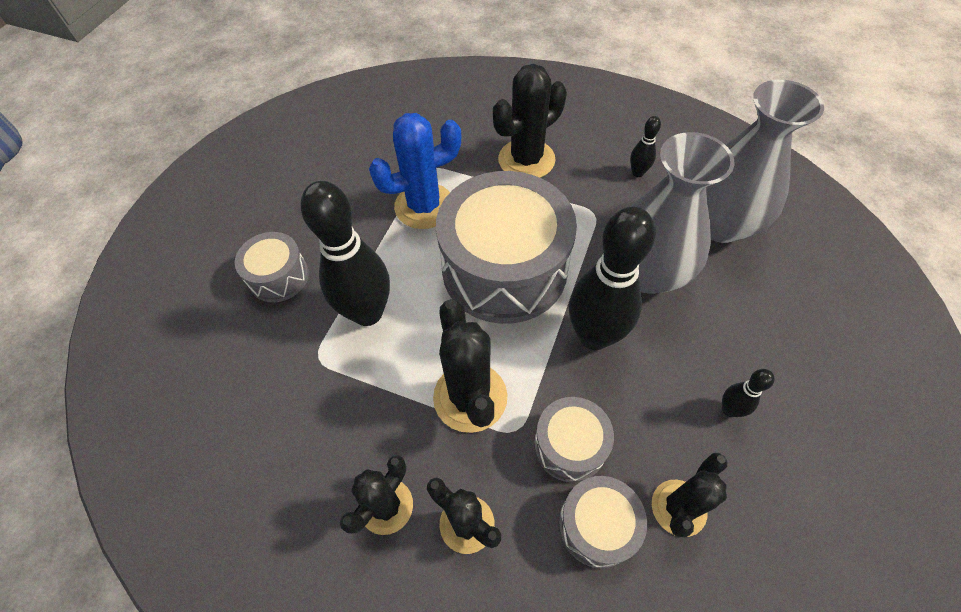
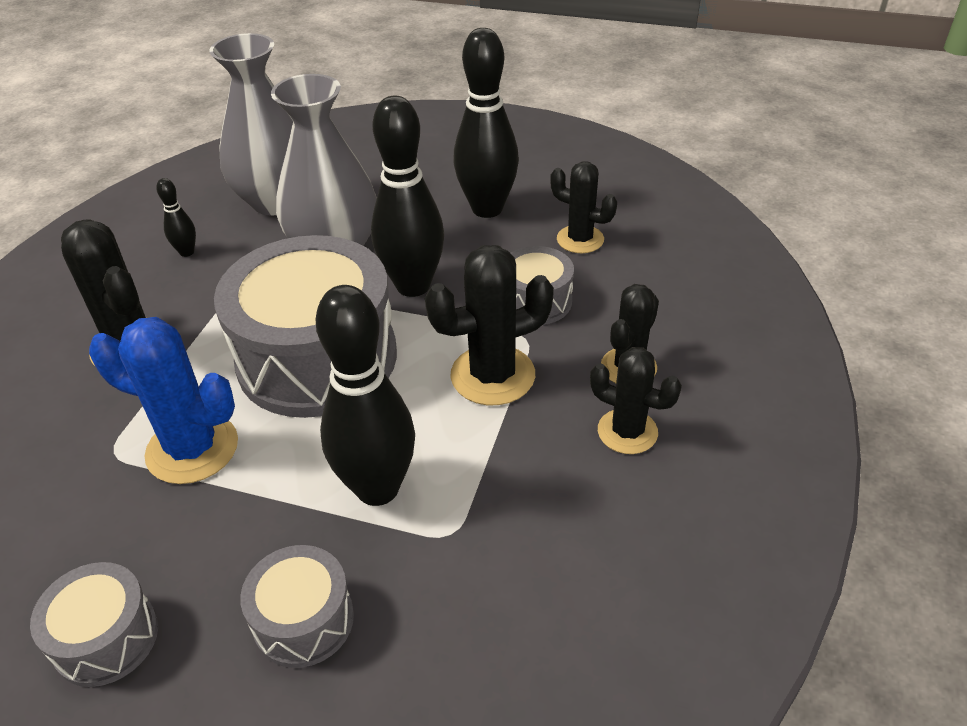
camera: 95 degrees left, 15 degrees down
blue cactus [369,113,461,229] -> blue cactus turned 45 degrees counterclockwise [89,317,238,484]
grey drum [559,476,647,568] -> grey drum moved to [30,562,158,687]
black bowling pin [722,369,775,417] -> black bowling pin [453,28,519,218], size x2.26

